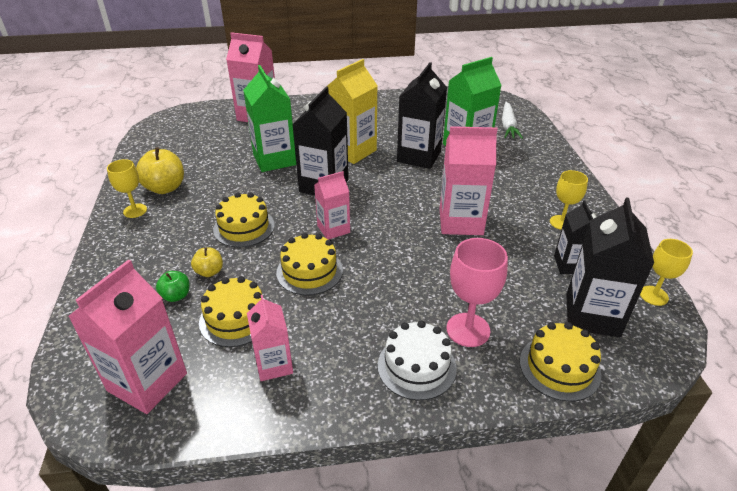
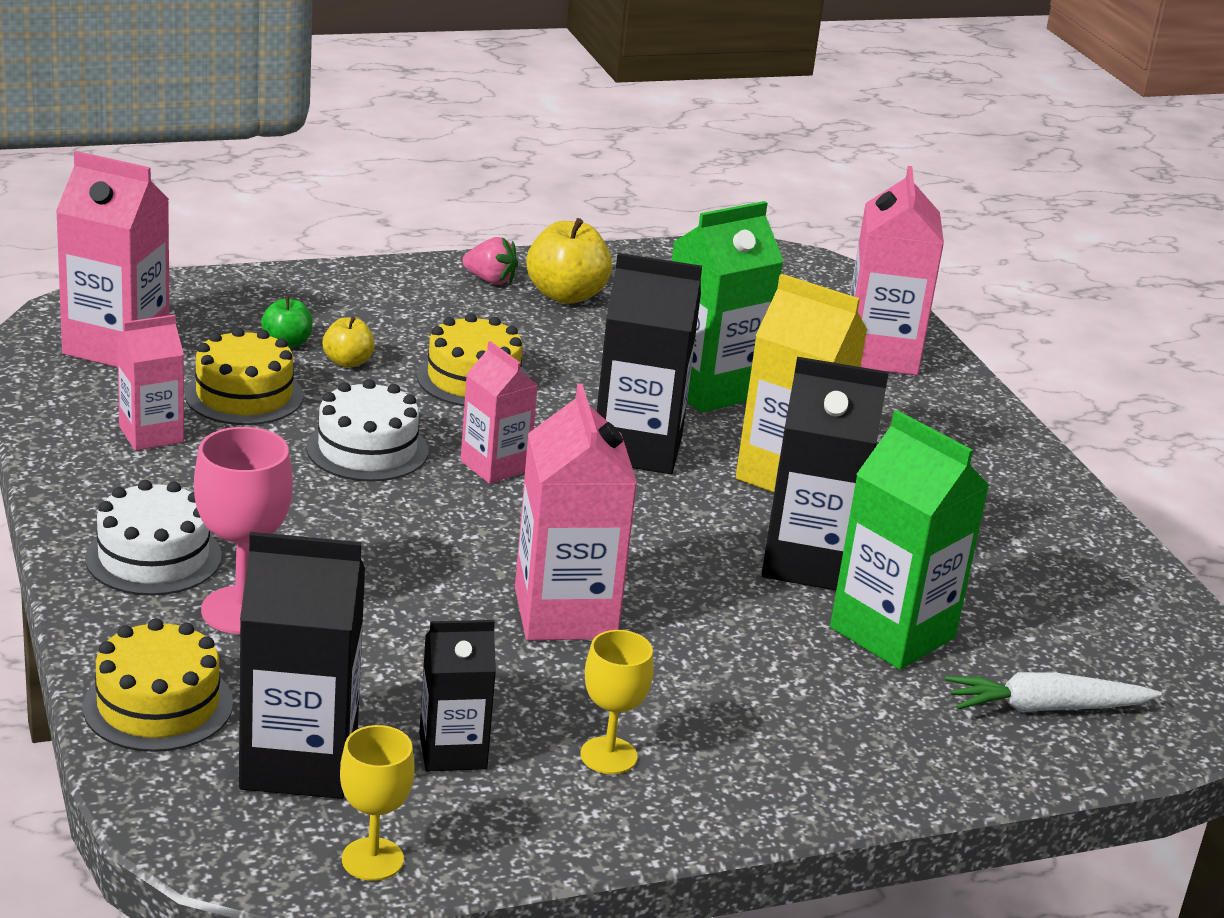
camera: 75 degrees right, 10 degrees down
yellow goblet [107,159,147,218] -> pink strawberry [462,237,518,285]
yellow cake [276,233,343,295] -> white cake [307,379,428,482]

